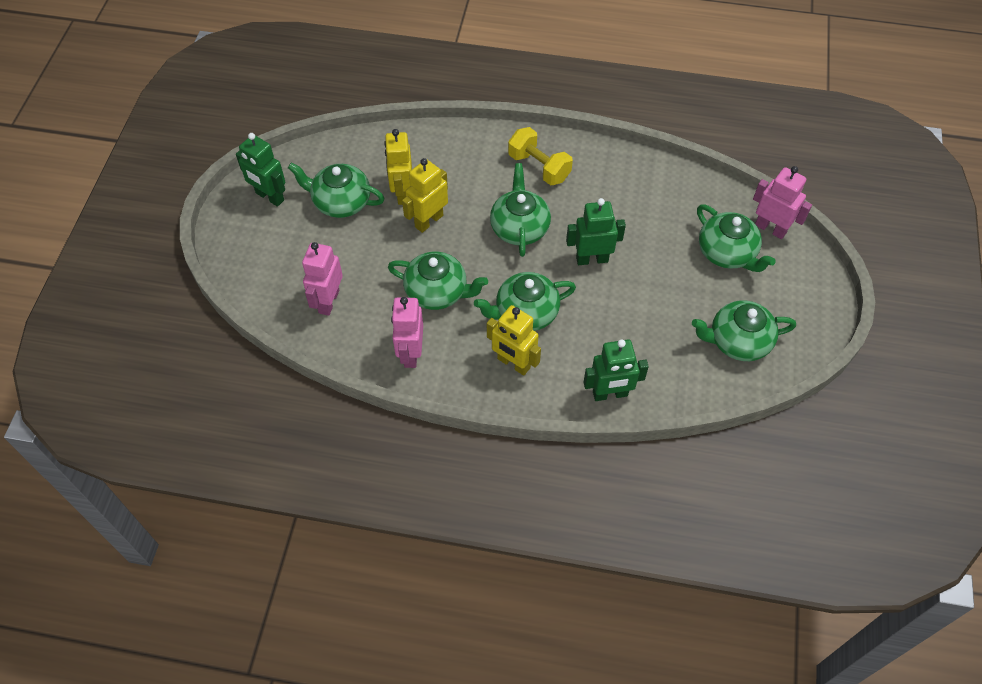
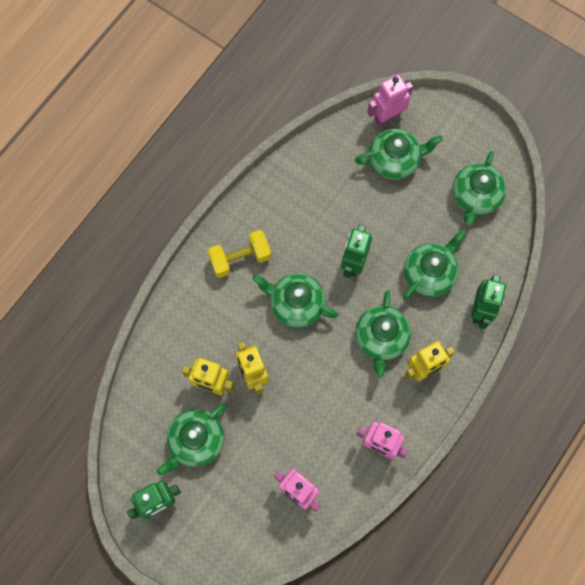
camera: 65 degrees left, 15 degrees up
green teapot [388,251,488,310] -> green teapot moved to [403,229,467,300]

